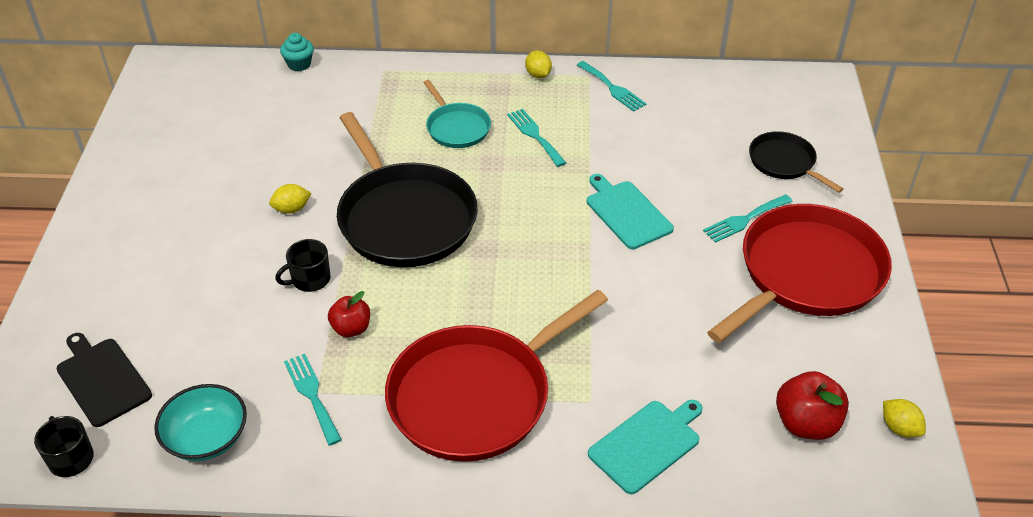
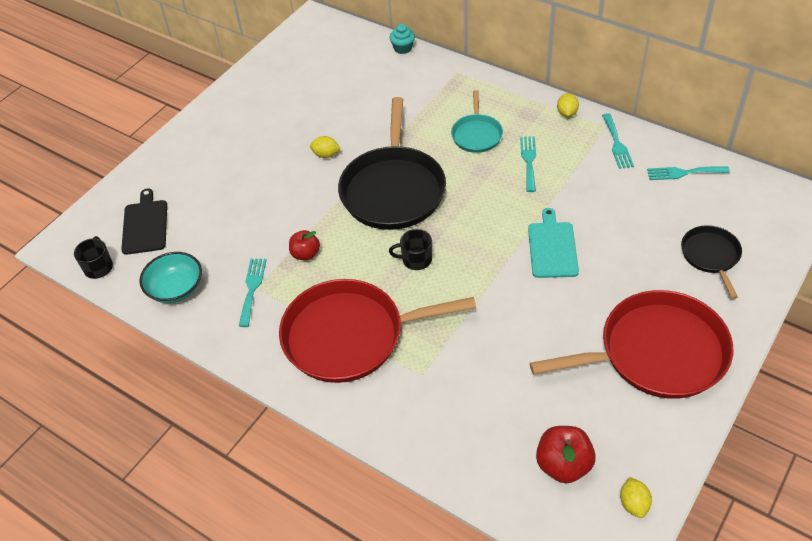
camera: 35 degrees right, 5 degrees up
black mug [275,239,331,292] -> black mug moved to [389,229,432,270]
turquoise cutting board [588,400,703,494] -> none
turquoise fork [703,195,793,243] -> turquoise fork moved to [647,166,730,180]

